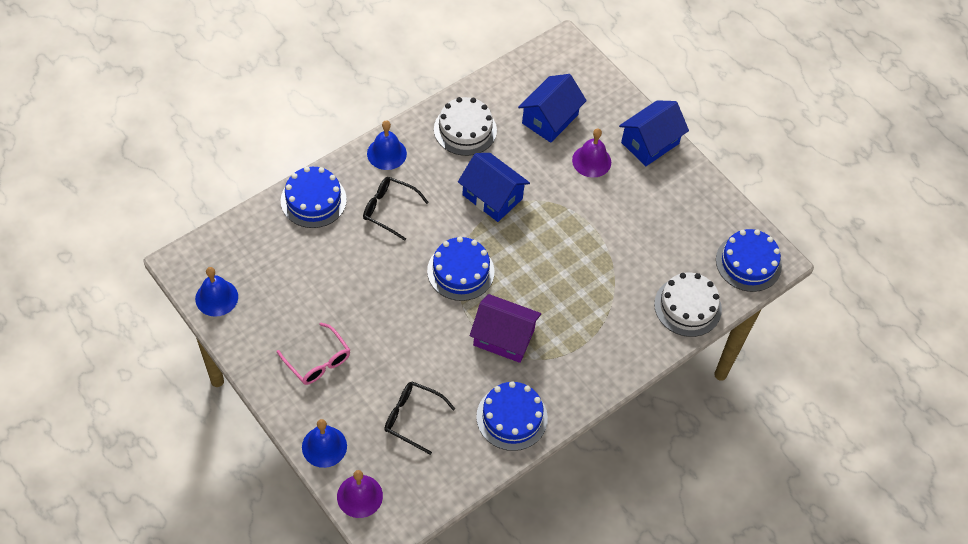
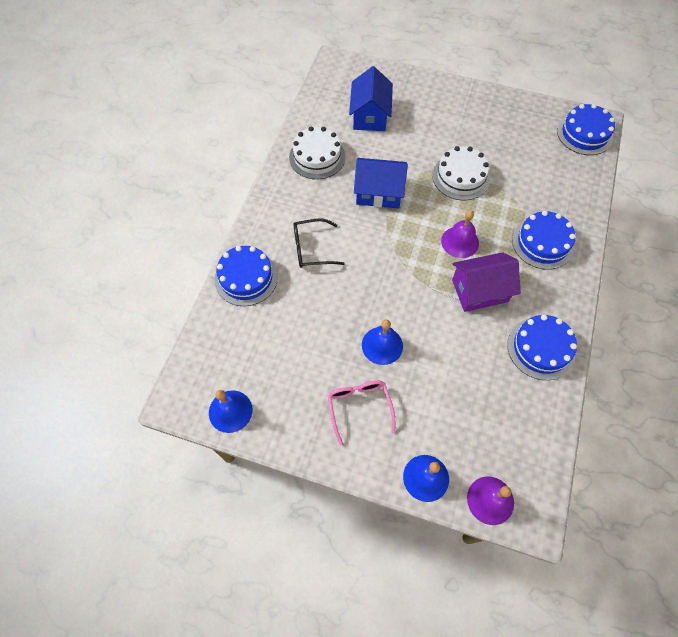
camera: 30 degrees left, 5 degrees up
pink glasses [277,323,350,385] -> pink glasses turned 120 degrees counterclockwise [327,380,395,446]
blue bell [367,120,407,170] -> blue bell moved to [362,320,403,365]
black glasses [384,382,455,455] -> none
blue cake [427,237,495,301] -> blue cake moved to [512,211,576,270]
purple bell [572,128,611,178] -> purple bell moved to [441,210,479,258]
blue house [619,100,689,166] -> none
white cake [654,272,722,337] -> white cake moved to [432,146,490,201]

